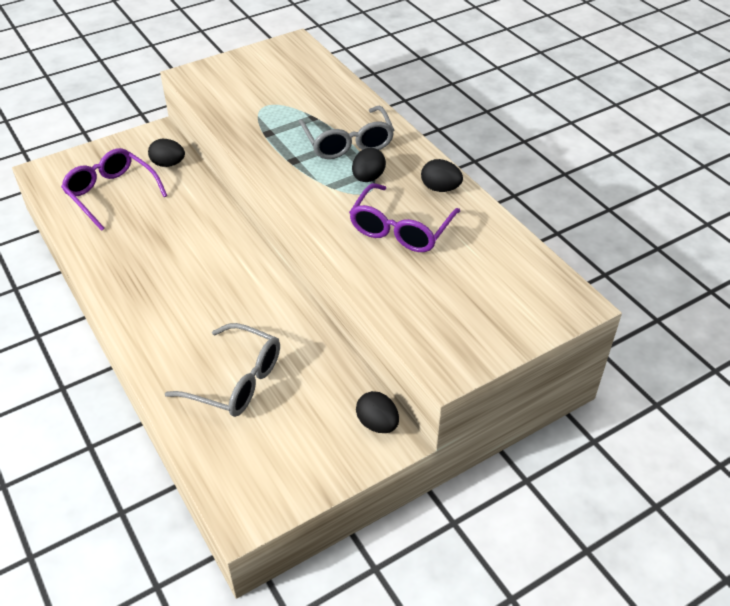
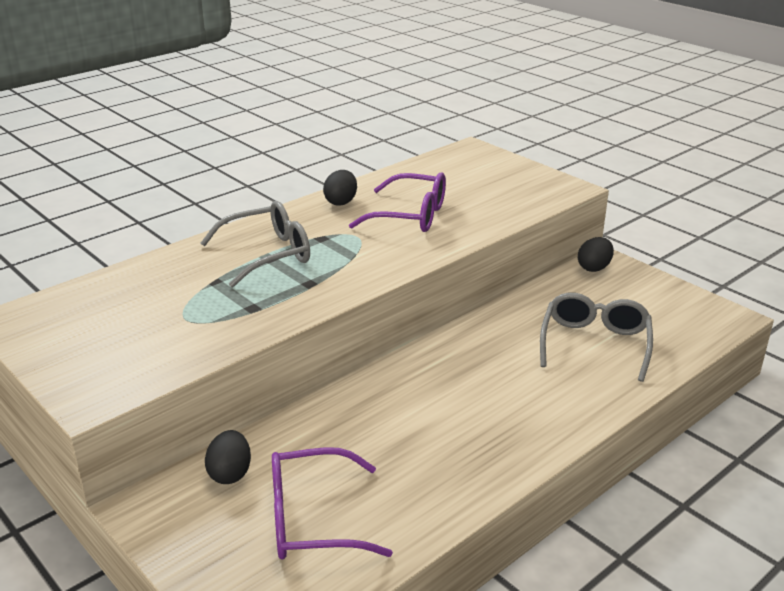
camera: 100 degrees left, 15 degrees down
purple glasses [61,148,167,231] -> purple glasses turned 45 degrees clockwise [272,447,393,560]
black egg [352,148,386,182] -> none

